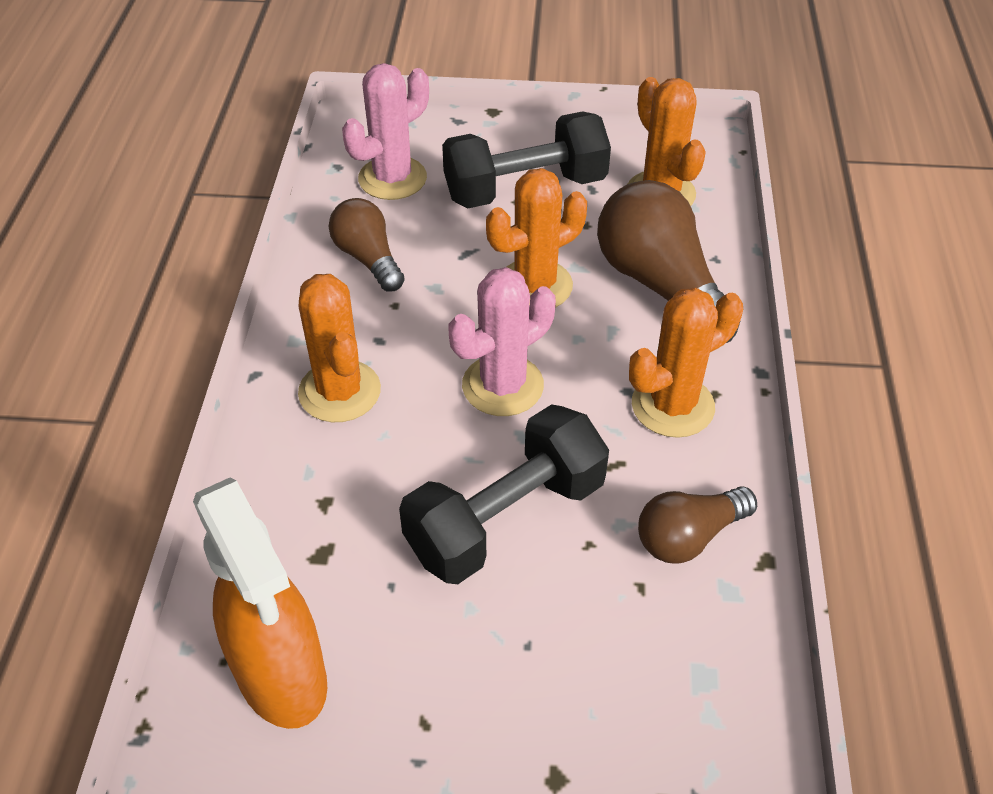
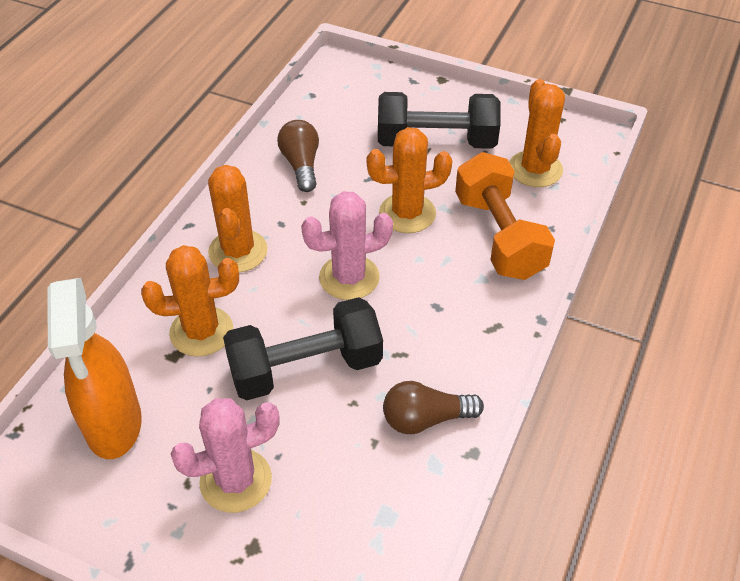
camera: 20 degrees right, 0 degrees up
pink cactus [342,63,429,200] -> pink cactus moved to [171,398,280,513]
brown light bulb [597,180,741,343] -> orange dumbbell [455,152,555,280]
orange cactus [629,288,743,438] -> orange cactus moved to [141,245,239,357]

